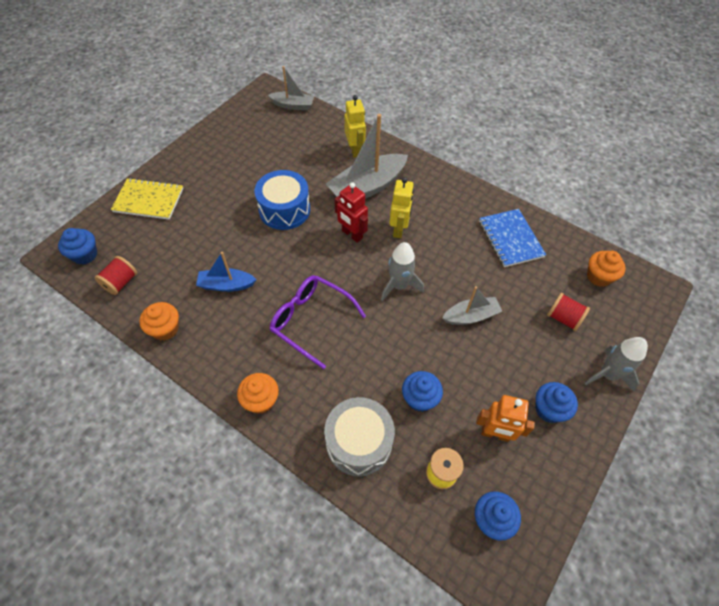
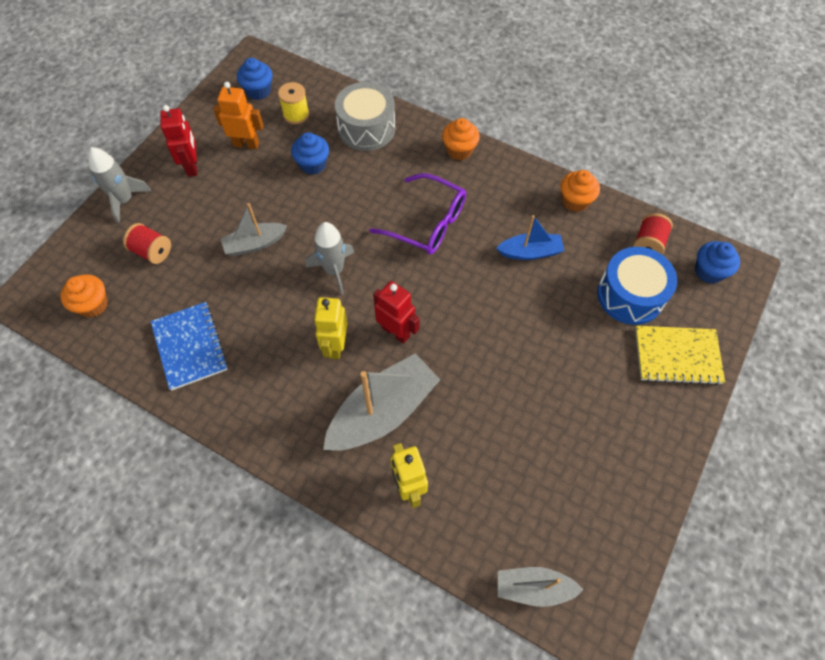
camera: 175 degrees right, 5 degrees up
blue drum [255,170,310,230] -> blue drum moved to [597,247,677,325]
blue cupcake [535,382,578,423] -> red robot [160,105,197,177]

